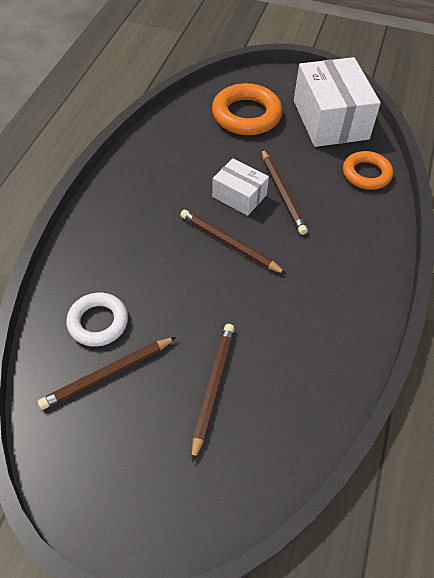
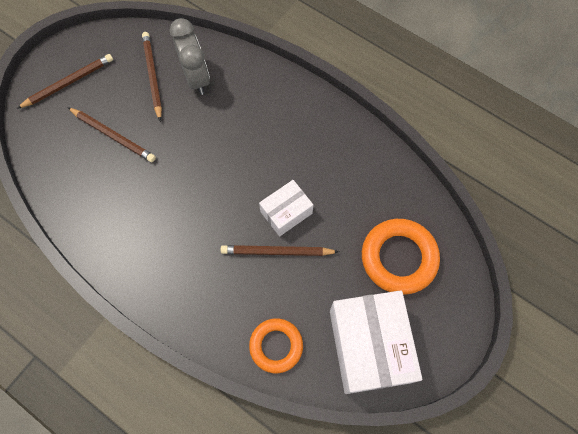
camera: 110 degrees right, 15 degrees up
white ring [66,293,128,347] -> grey clock [170,18,210,95]
brown pencil [180,210,286,274] -> brown pencil moved to [17,54,113,109]
white box [294,57,381,147] -> white box turned 75 degrees clockwise [330,290,422,394]

